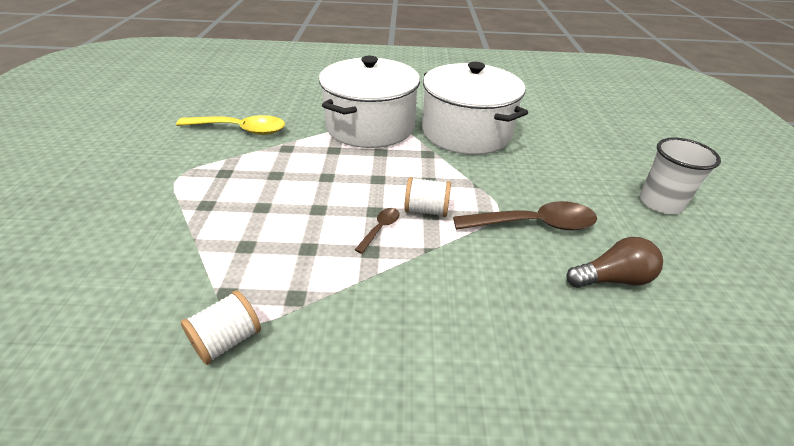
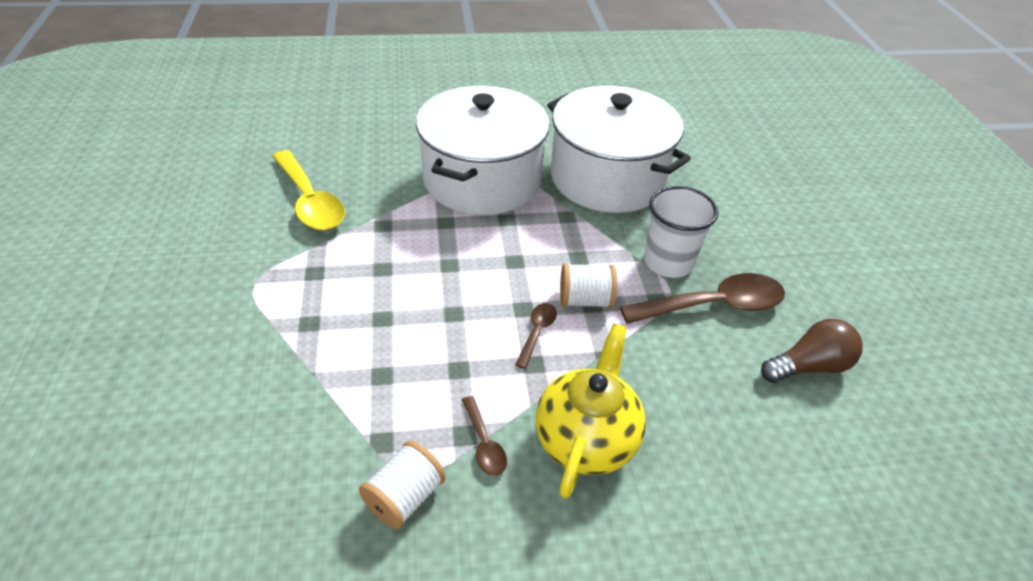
camera: 10 degrees left, 5 degrees up
yellow spoon [176,115,285,135] -> yellow spoon turned 60 degrees clockwise [272,150,345,230]
white cup [640,137,721,214] -> white cup moved to [644,186,719,278]
none -> brown spoon [462,396,507,476]
none -> yellow teapot [536,323,646,499]

